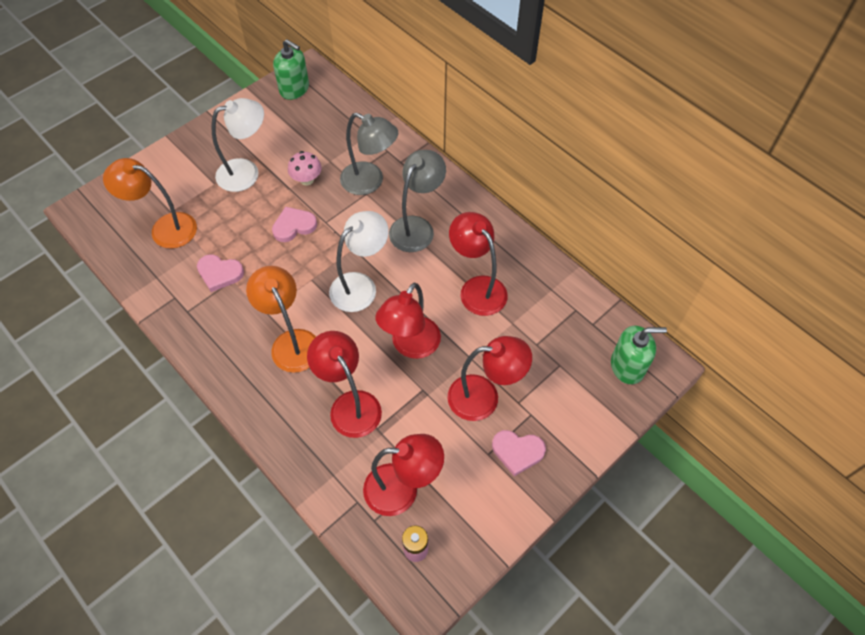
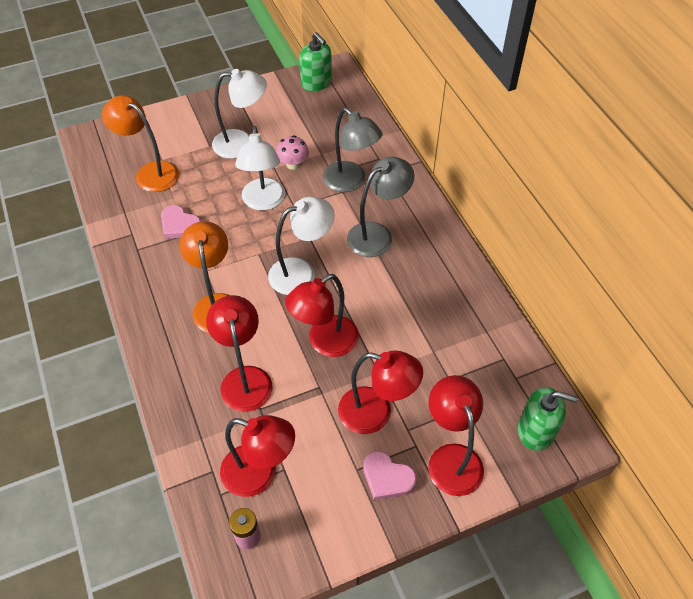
camera: 20 degrees right, 5 degrees down
pink heart [272,206,317,242] -> white lamp [235,126,285,210]
red lamp [449,212,507,316] -> red lamp moved to [428,375,484,496]

